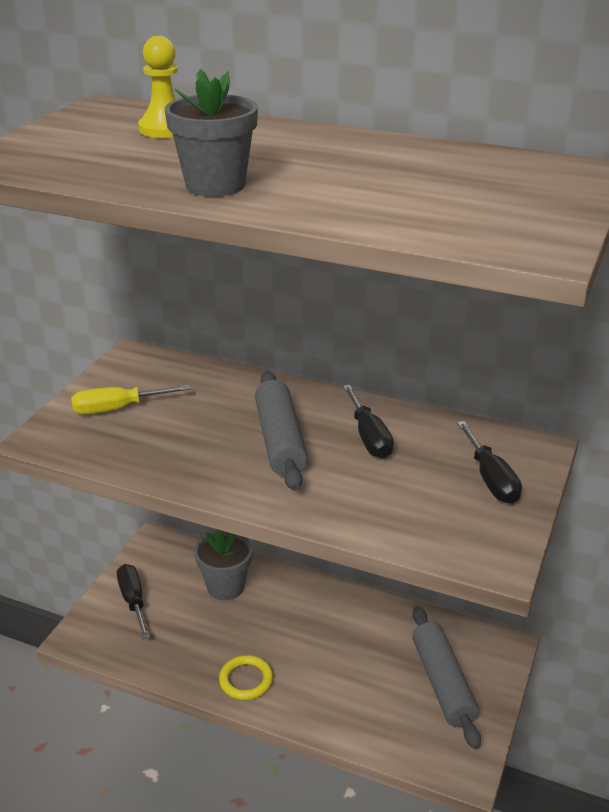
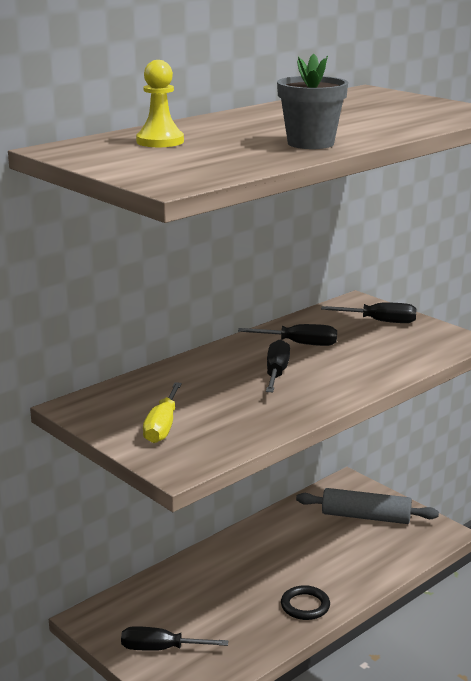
camera: 65 degrees left, 10 degrees down
grey flower pot [194,529,252,600] -> none
yellow ring [219,655,273,700] -> black ring [281,585,330,620]
grey rolling pin [255,372,308,491] -> black screwdriver [266,339,290,392]

